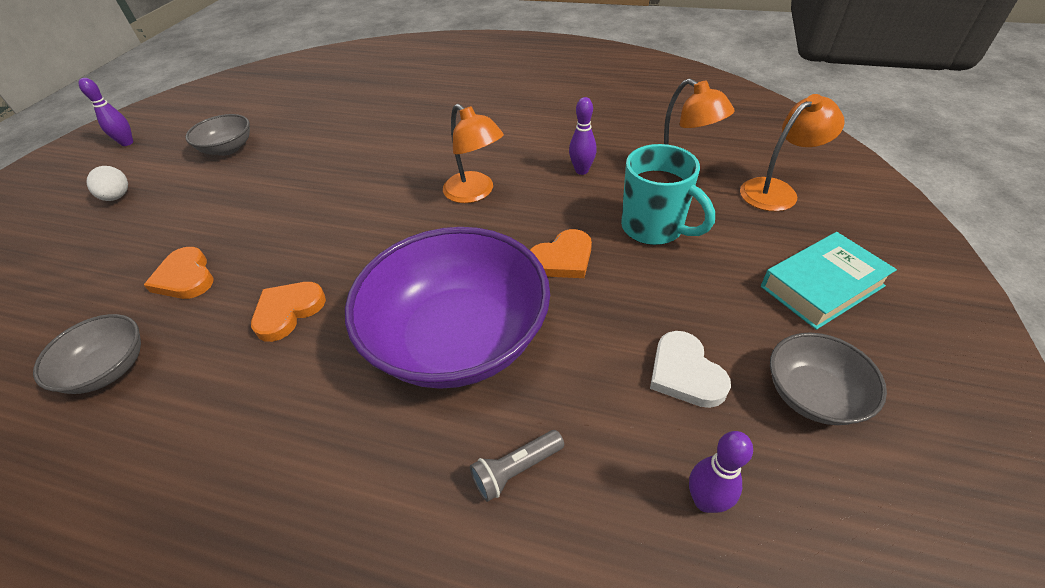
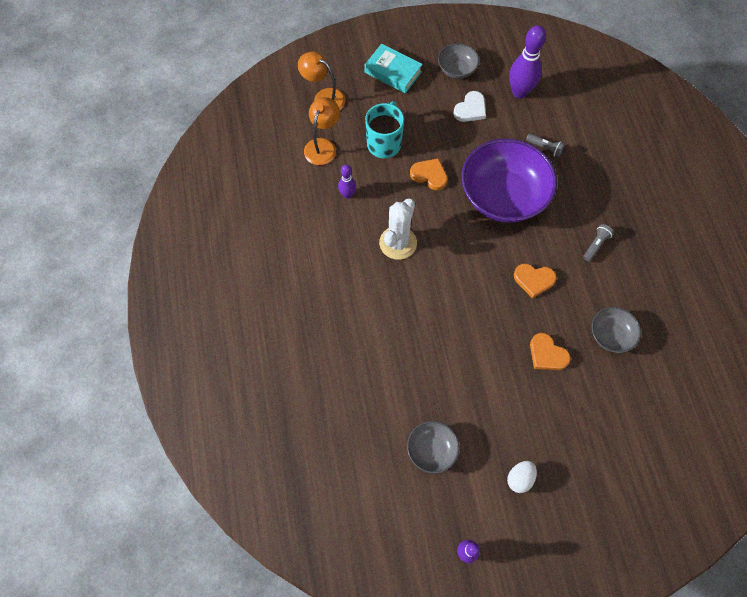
camera: 120 degrees left, 20 degrees up
orange heart [144,247,213,299] -> orange heart turned 105 degrees clockwise [530,333,571,370]
orange lamp [443,104,504,203] -> white cactus [379,199,417,260]
purple bowling pin [689,431,753,513] -> purple bowling pin [509,25,546,98], size x1.82
none -> grey flashlight [583,224,614,261]

